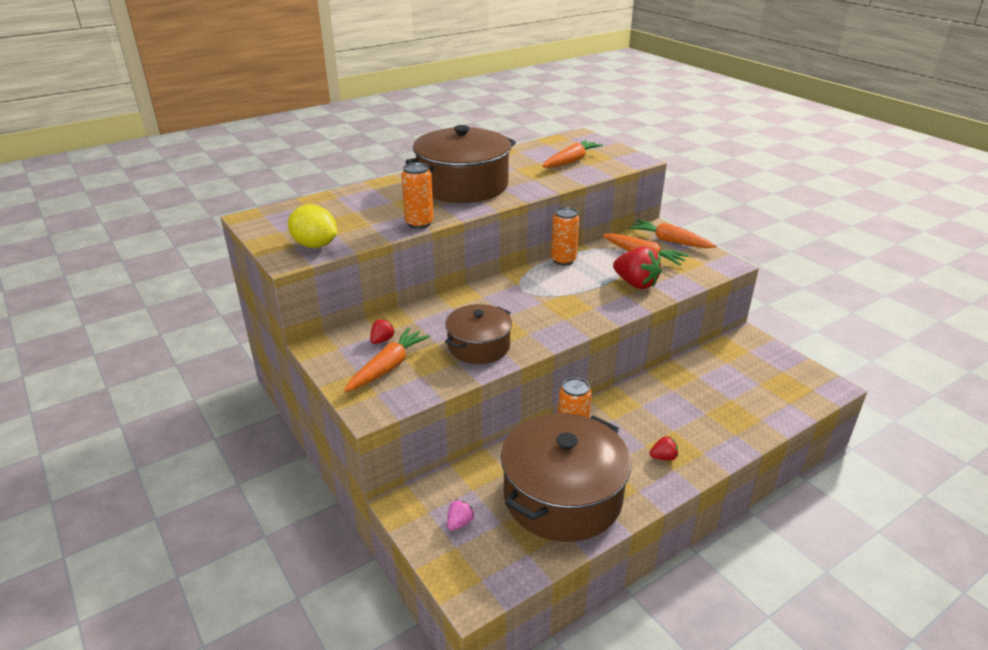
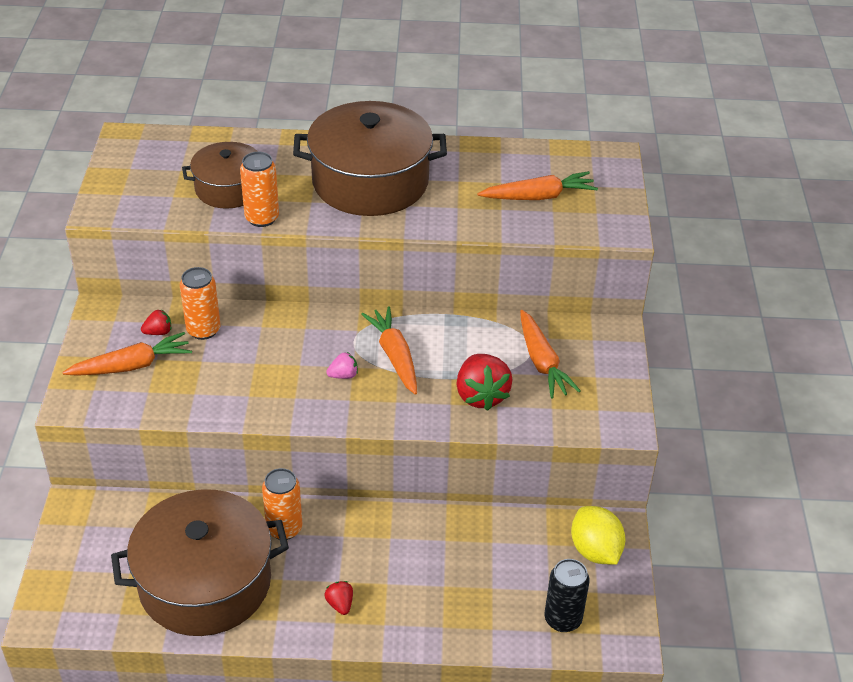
camera: 35 degrees right, 10 degrees up
yellow lemon [288,205,337,248] -> yellow lemon moved to [571,506,626,565]
brown pot [445,304,512,364] -> brown pot moved to [182,142,258,209]
pink strawberry [447,499,475,530] -> pink strawberry moved to [326,352,358,379]
orange can [551,207,579,265] -> orange can moved to [180,267,220,340]
orange carrot [629,220,717,248] -> orange carrot moved to [361,306,417,395]
red strawberry [649,437,678,461] -> red strawberry turned 135 degrees counterclockwise [324,581,353,615]
none -> black can [545,559,590,632]

